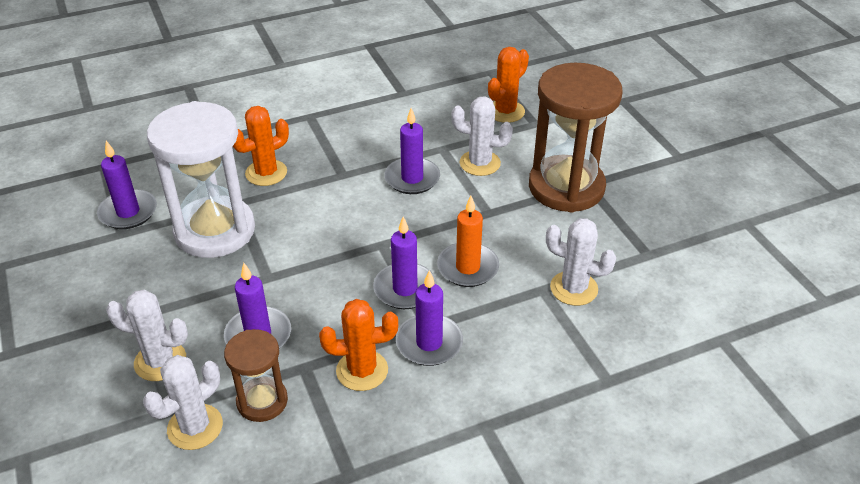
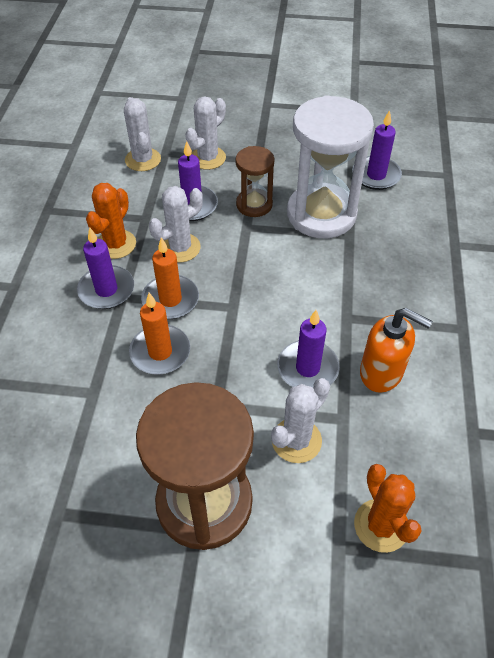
camera: 120 degrees right, 10 degrees up
brown hourglass [224,329,288,422] -> brown hourglass moved to [235,146,275,217]
orange cactus [233,106,289,186] -> none
purple candle [373,216,437,309] -> orange candle [141,237,199,319]
white cactus [546,218,616,306] -> white cactus moved to [149,186,203,263]
none -> orange soap dispenser [360,308,433,393]

